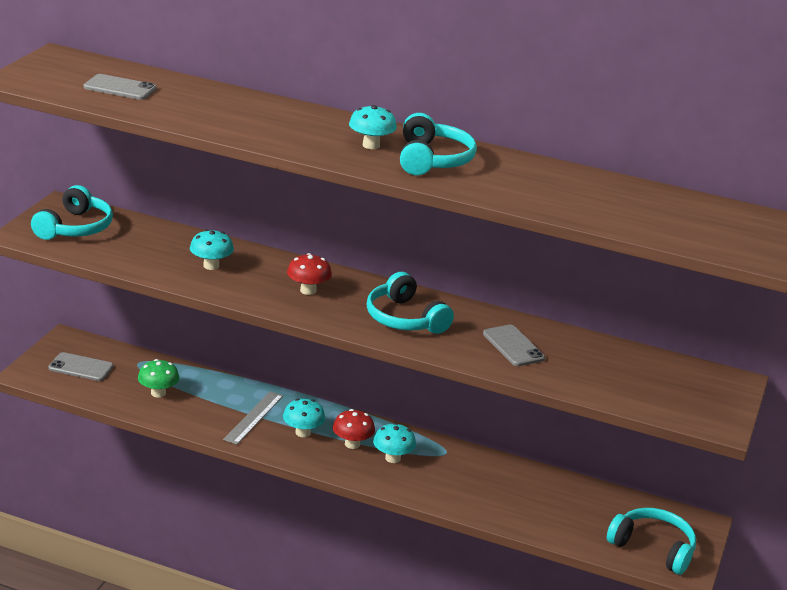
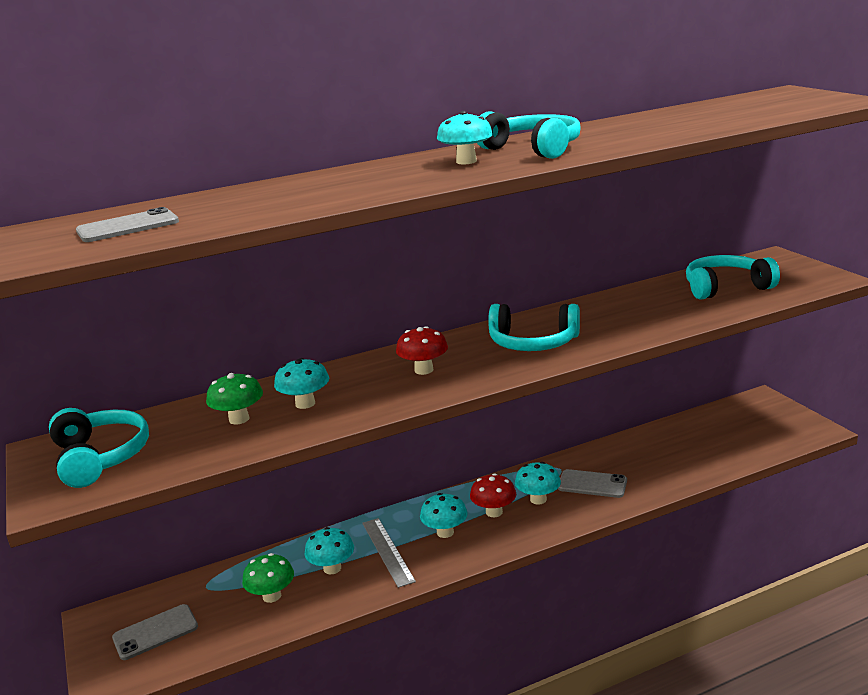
camera: 40 degrees left, 5 degrees down
grey phone [483,325,545,366] -> grey phone moved to [558,469,627,498]
turquoise headphones [607,508,696,575] -> turquoise headphones moved to [686,255,780,300]
none -> green mushroom [206,373,263,425]
none -> turquoise mushroom [305,527,354,574]

